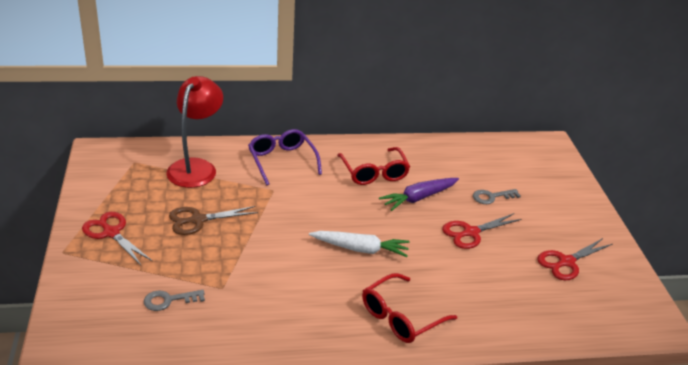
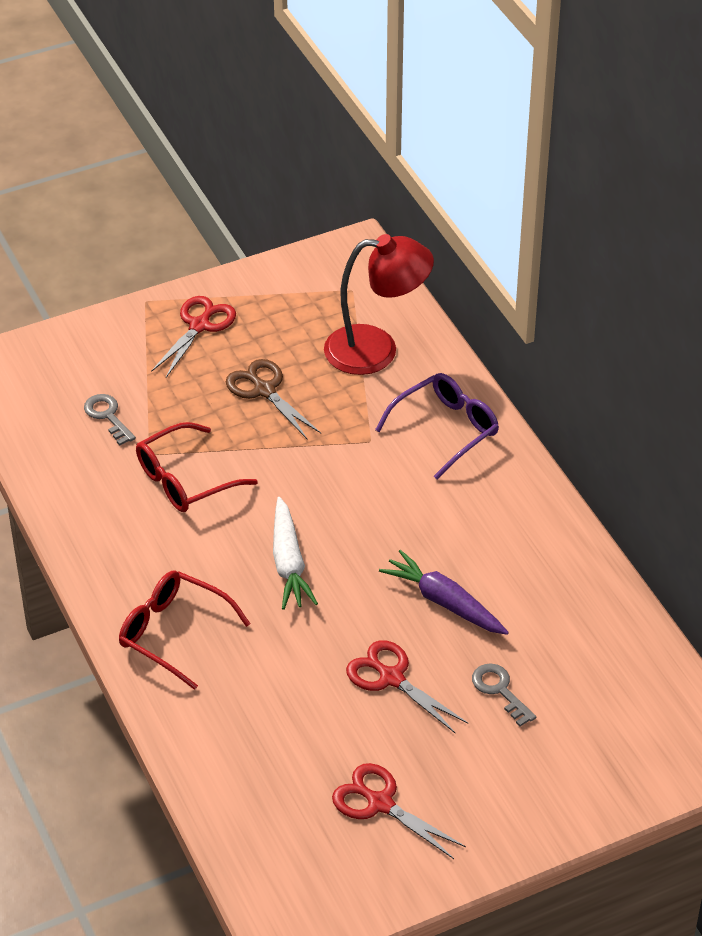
camera: 75 degrees right, 10 degrees up
red glasses [337,147,410,185] -> red glasses moved to [136,422,258,512]

